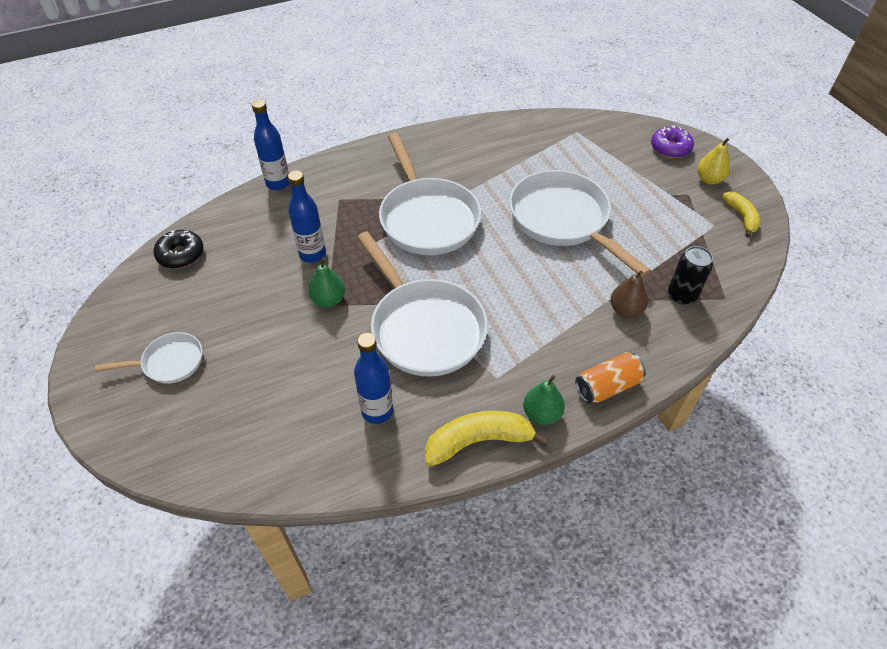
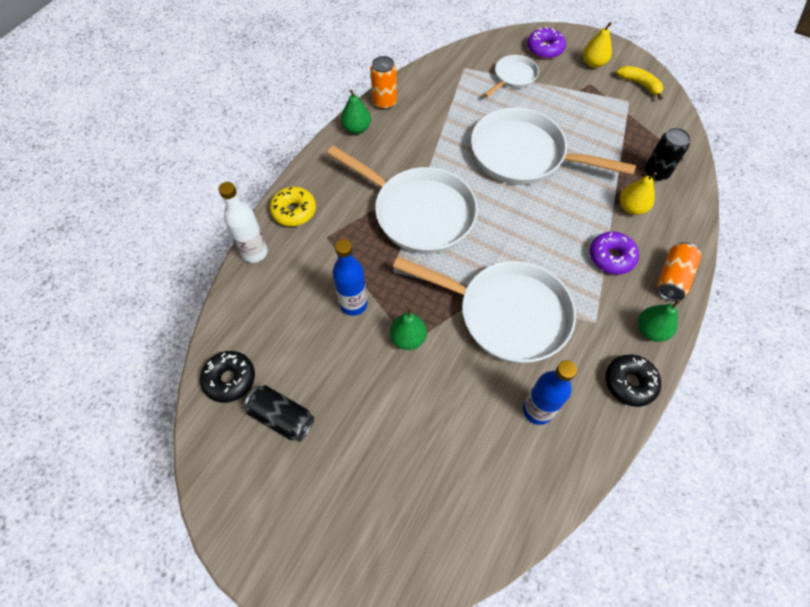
camera: 35 degrees left, 10 degrees up
white pan [95,332,202,384] -> white pan moved to [484,55,539,97]
blue bottle [252,99,289,190] -> white bottle [218,182,268,263]
yellow banana [425,411,549,467] -> black donut [605,355,661,407]
brown pear [611,271,648,318] -> yellow pear [620,172,657,215]
none -> black can [244,385,314,442]
none -> yellow donut [270,187,316,226]
none -> green pear [341,90,371,134]
none -> orange can [370,56,397,110]
none -> purple donut [590,232,639,274]

